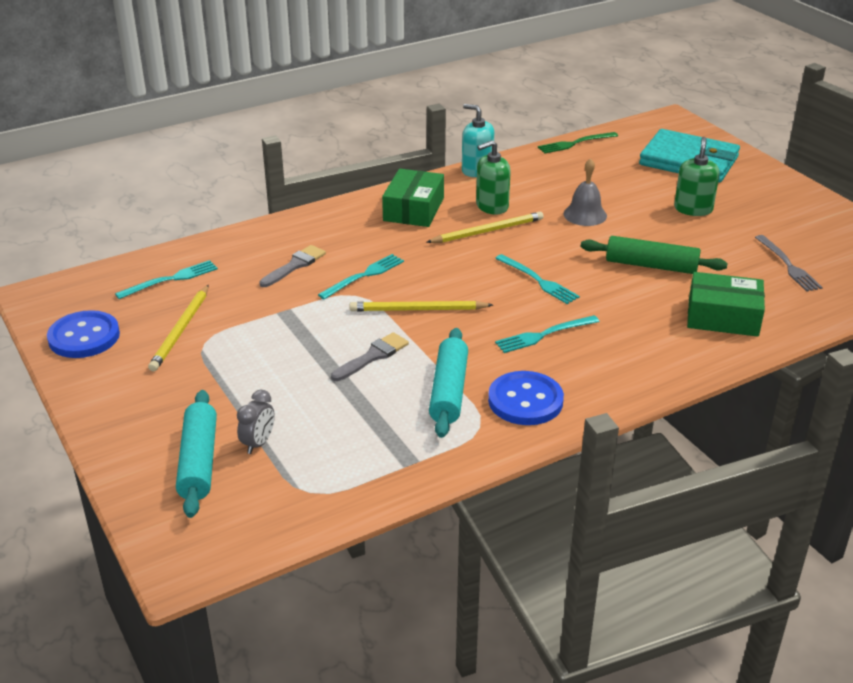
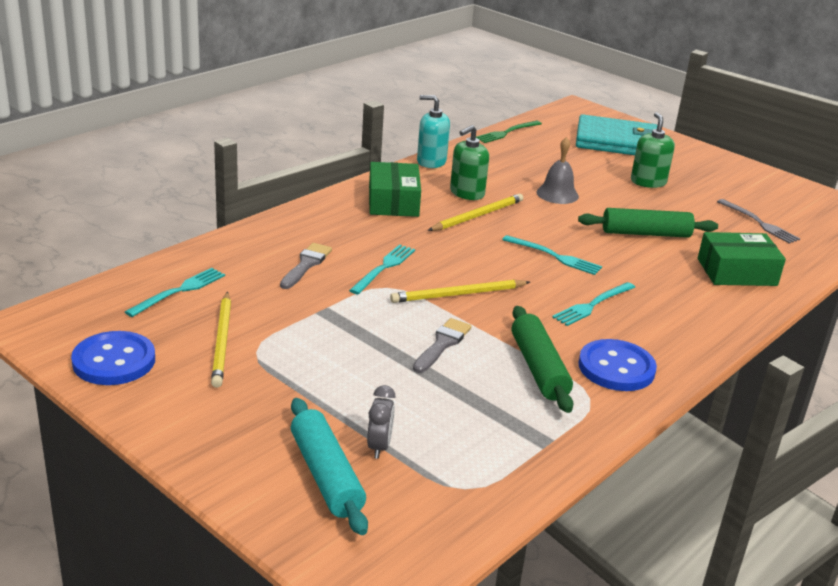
camera: 20 degrees left, 5 degrees down
turquoise rolling pin [429,328,468,438] -> green rolling pin [512,306,574,413]

